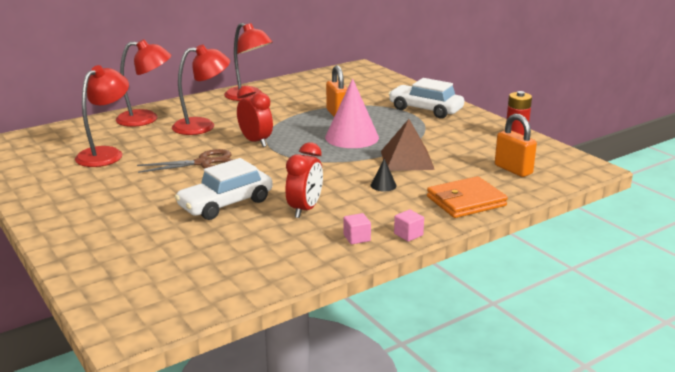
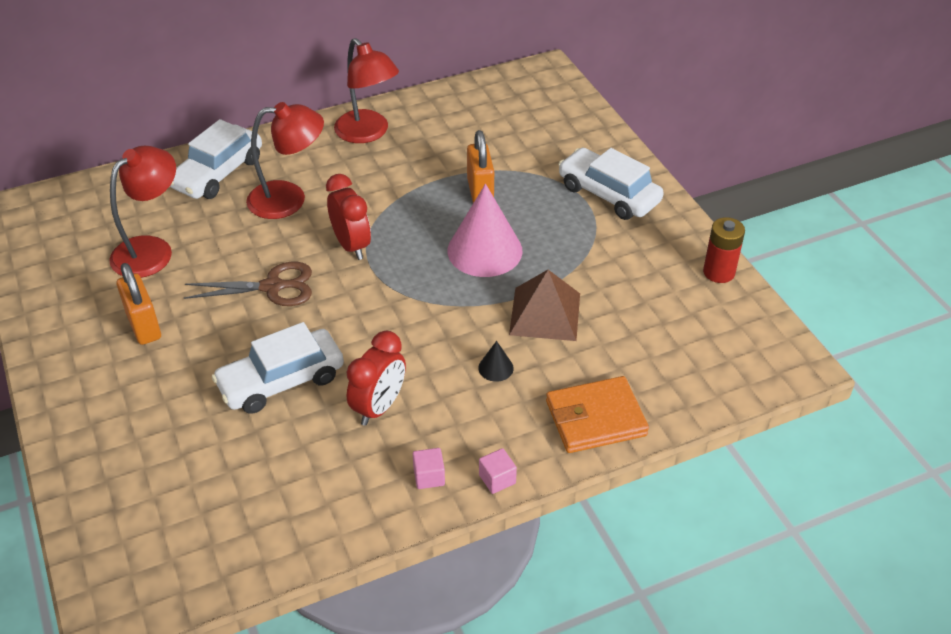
camera: 10 degrees right, 20 degrees up
red lamp [116,39,171,127] -> white car [170,119,262,199]
orange padlock [495,114,537,177] -> orange padlock moved to [117,263,161,345]

